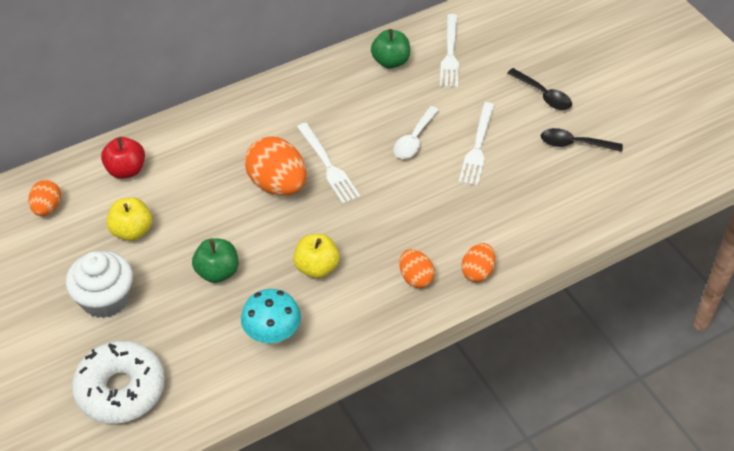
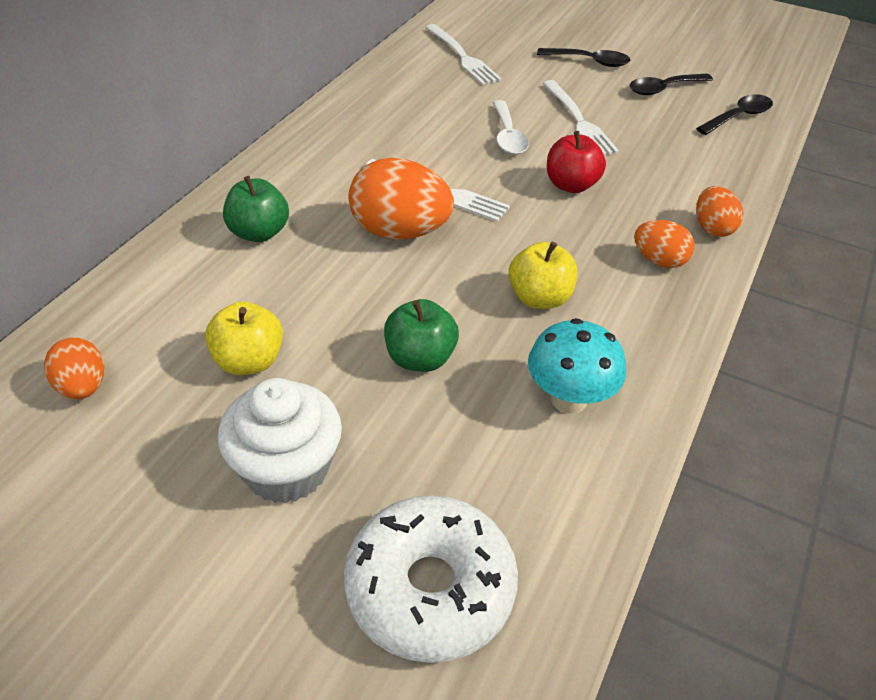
camera: 35 degrees left, 5 degrees down
red apple [101,137,145,179] -> red apple moved to [547,131,606,193]
green apple [371,29,410,69] -> green apple moved to [223,176,289,242]
none -> black spoon [696,94,773,135]

